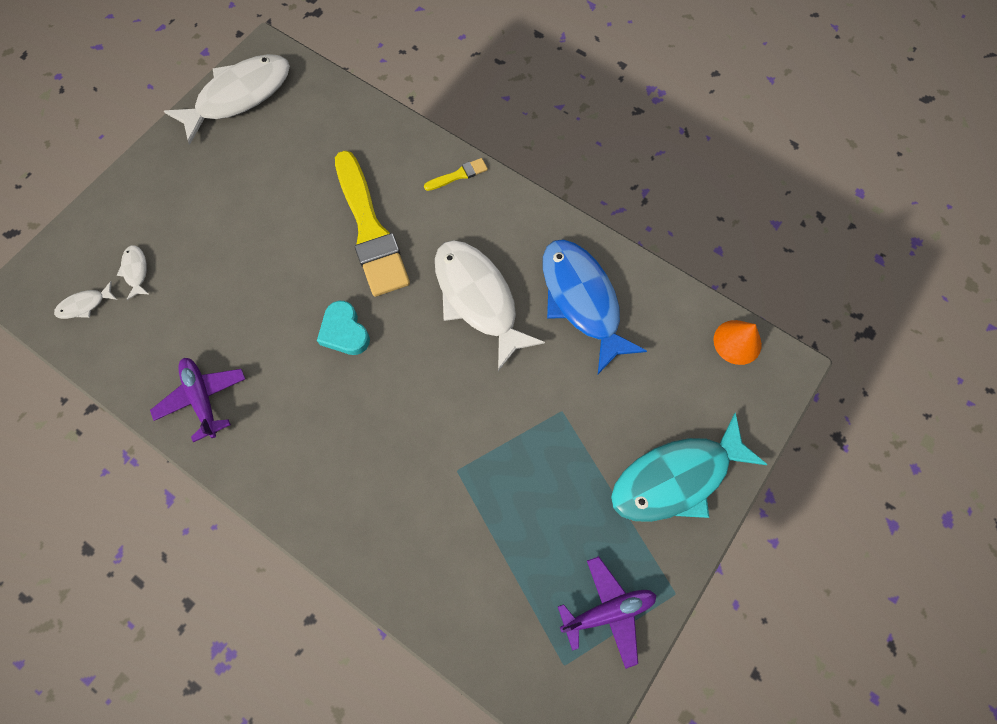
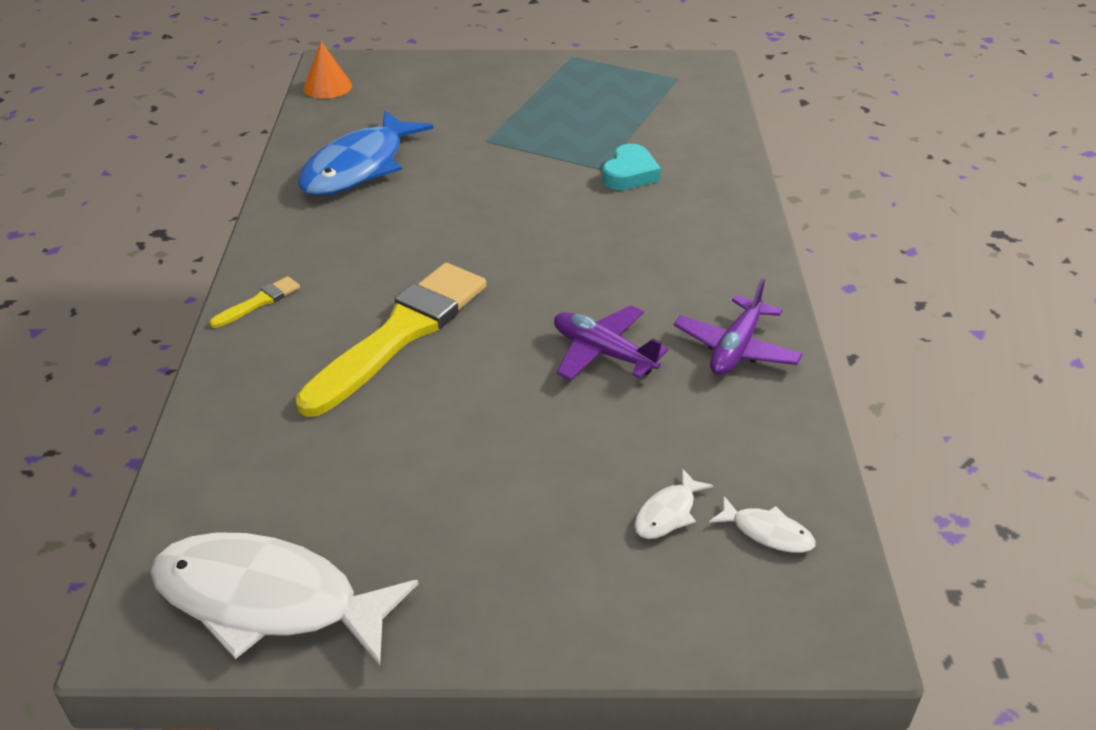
camera: 125 degrees left, 30 degrees down
turquoise heart [317,301,370,355] -> turquoise heart moved to [602,144,661,190]
yellow brush [424,158,488,191] -> yellow brush turned 105 degrees clockwise [209,276,300,328]
white fish [435,240,545,371] -> none
purple plane [558,556,656,669] -> purple plane moved to [554,306,669,380]
turquoise fish [611,413,768,522] -> none

